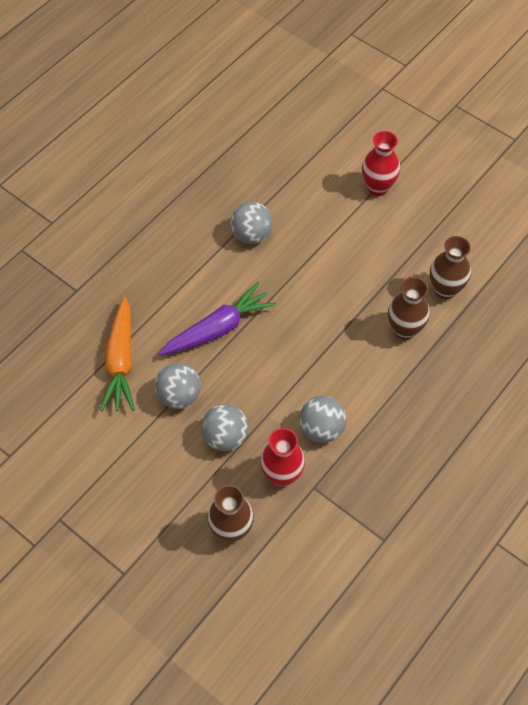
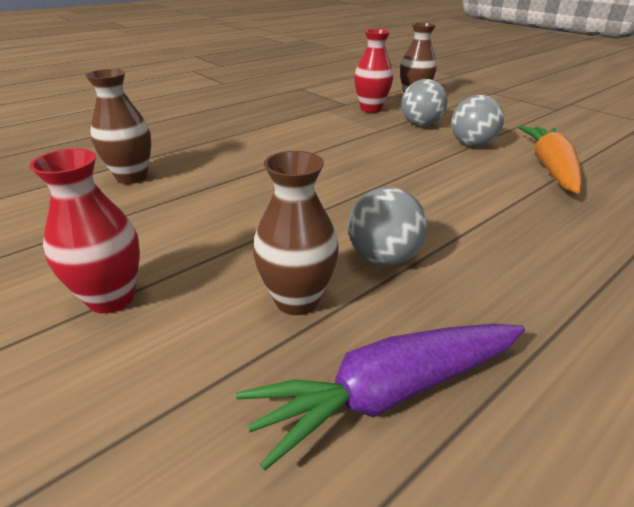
camera: 170 degrees left, 25 degrees down
purple carrot [159,282,276,355] -> purple carrot moved to [236,324,525,471]
grey ball [299,396,346,443] -> none
brown vase [388,277,430,340] -> brown vase moved to [253,151,339,315]

